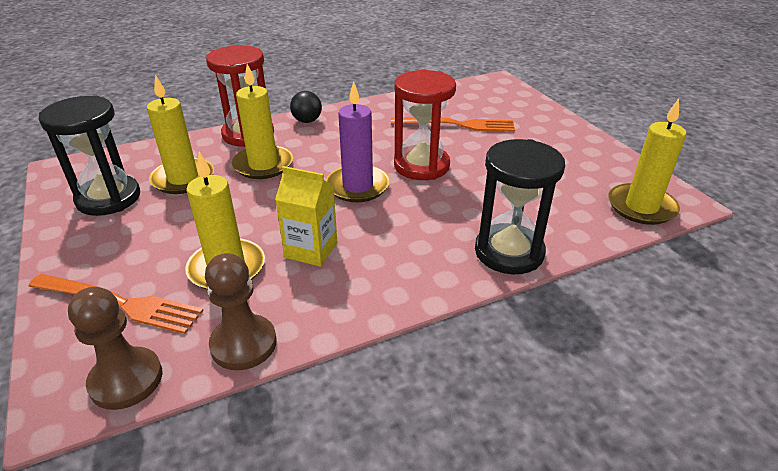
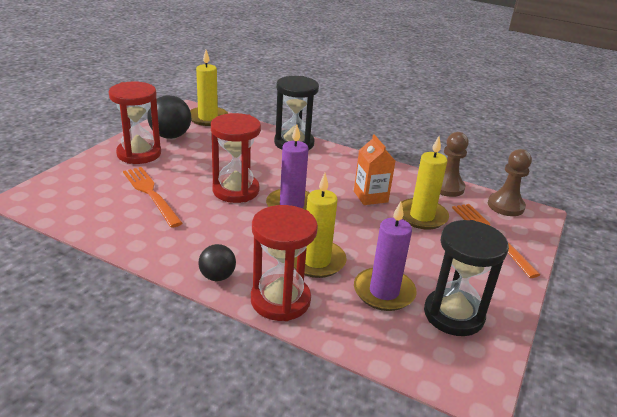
camera: 130 degrees left, 5 degrees down
yellow candle [147,75,214,194] -> purple candle [354,201,417,311]
yellow carton [275,166,337,267] -> orange carton [354,134,395,205]
none -> red hourglass [109,81,161,164]
none -> black ball [147,95,191,139]

